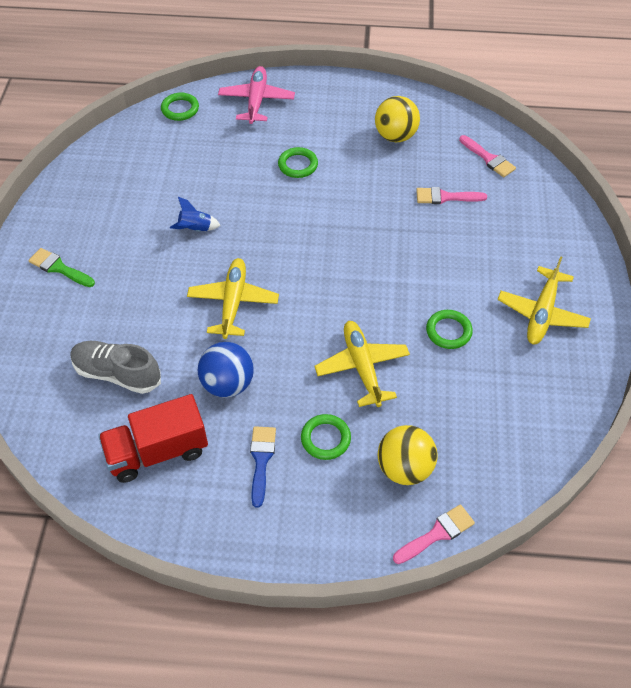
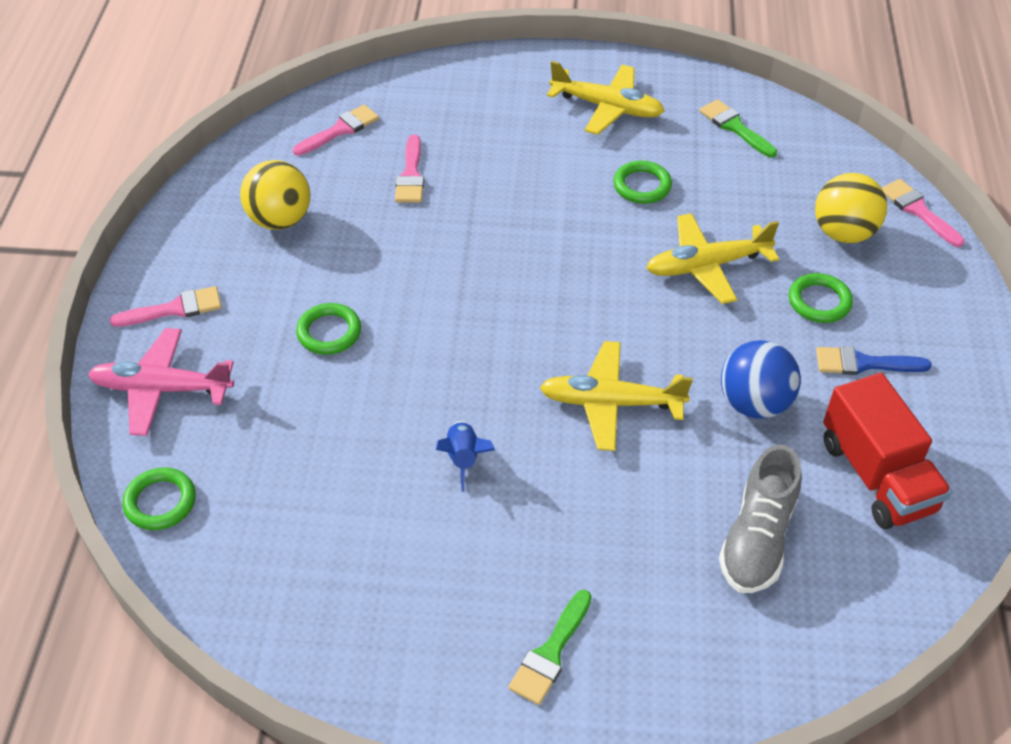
camera: 90 degrees left, 5 degrees down
none -> pink brush [110,286,222,327]
none -> green brush [700,99,777,158]

